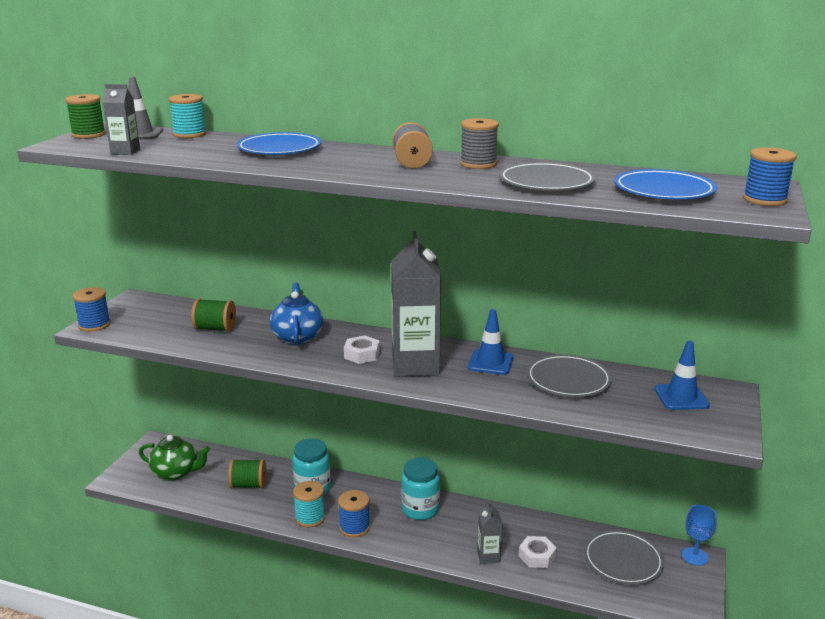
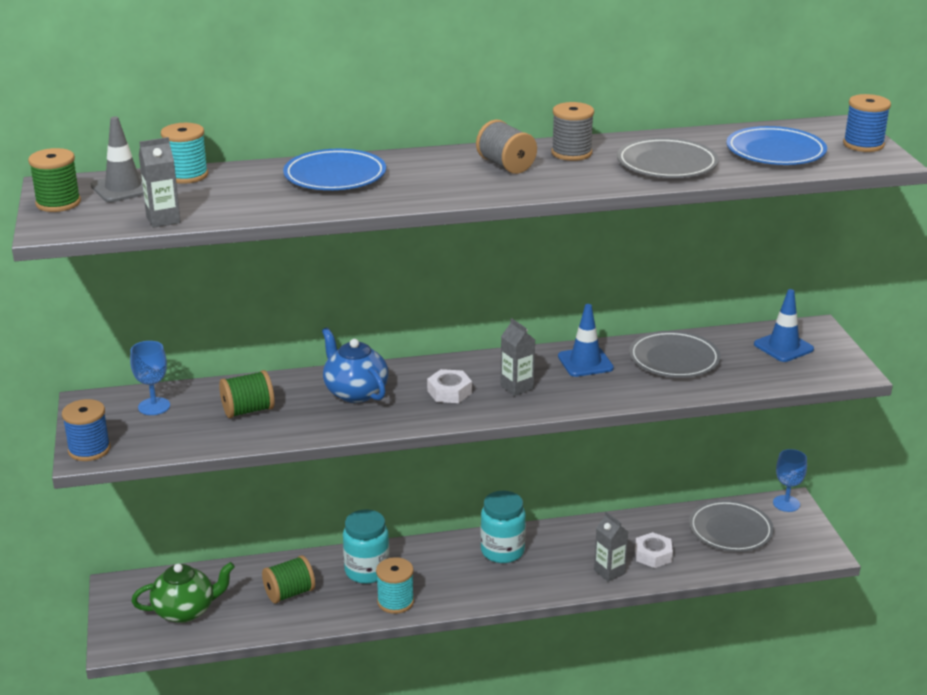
camera: 30 degrees left, 5 degrees up
blue spool [338,490,370,537] -> none
grey carton [391,231,442,377] -> grey carton [500,318,535,396], size x0.48
none -> blue goblet [130,341,170,415]

